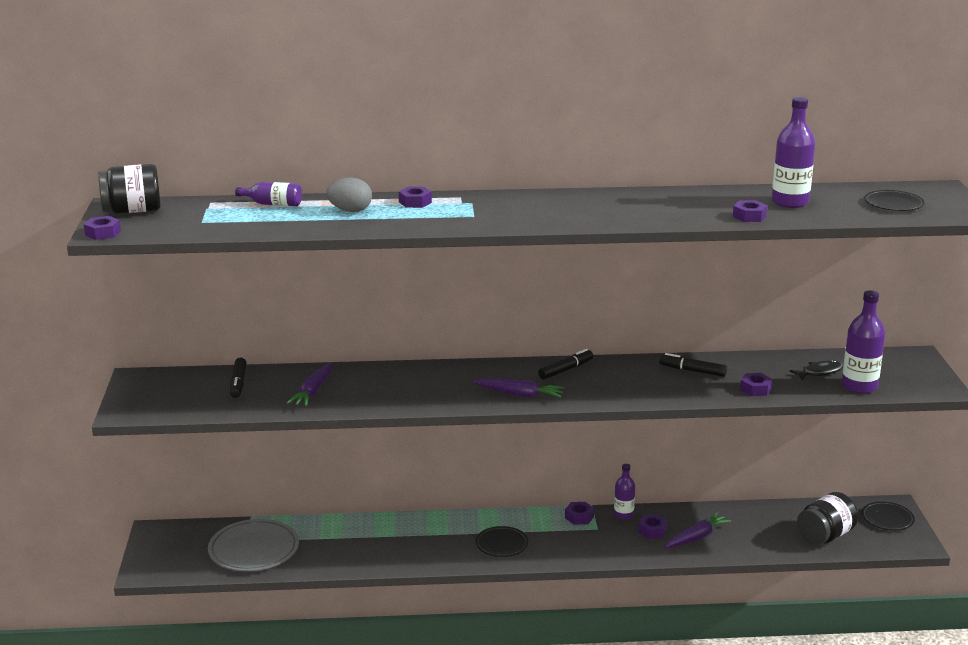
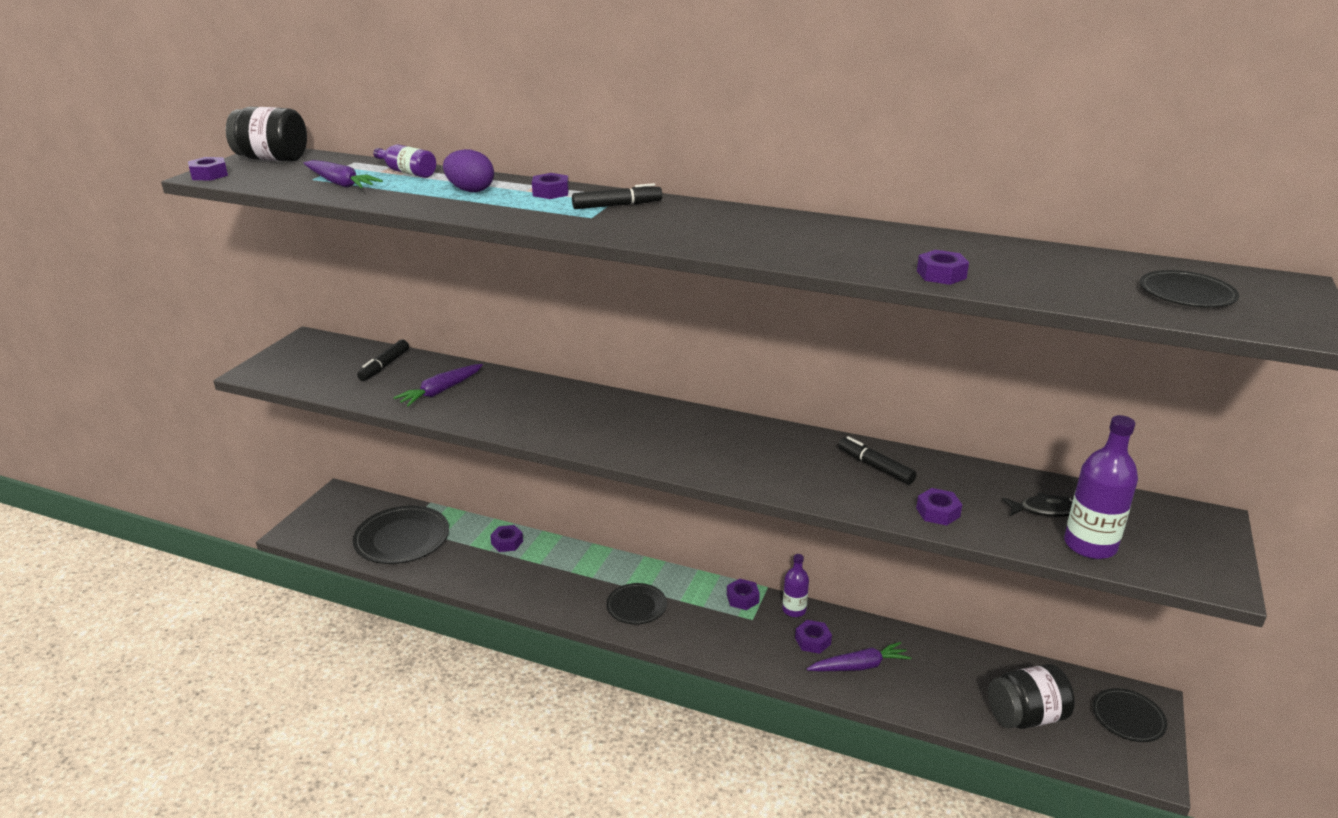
camera: 25 degrees right, 5 degrees up
grey plate [208,519,299,571] -> black plate [353,506,449,564]
grey egg [326,177,372,212] -> purple egg [443,149,494,192]
purple carrot [473,379,565,398] -> purple carrot moved to [304,160,383,188]
black marker [538,349,593,380] -> black marker moved to [572,183,662,209]
purple bottle [772,97,815,208] -> none
none -> purple nut [490,525,523,552]

